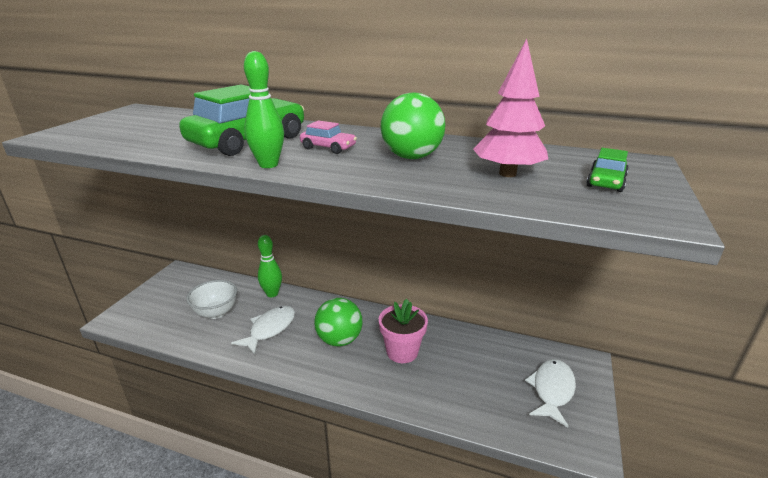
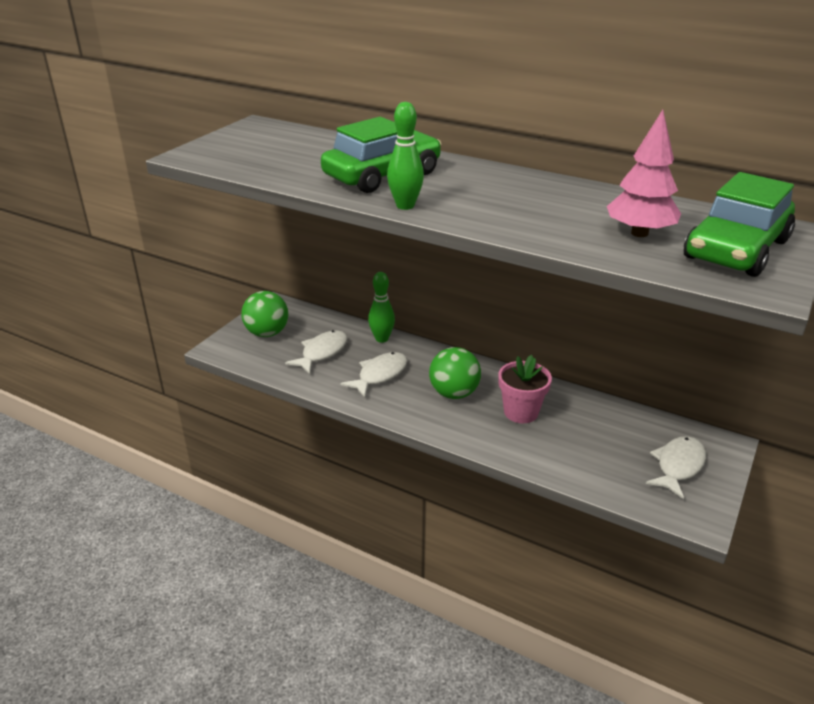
camera: 10 degrees right, 5 degrees up
white bowl [186,280,237,319] -> white fish [285,330,348,374]
pink car [300,120,357,154] -> none
green ball [381,93,445,159] -> green ball moved to [241,291,288,337]
green car [586,148,629,192] -> green car [684,172,795,277], size x2.23

